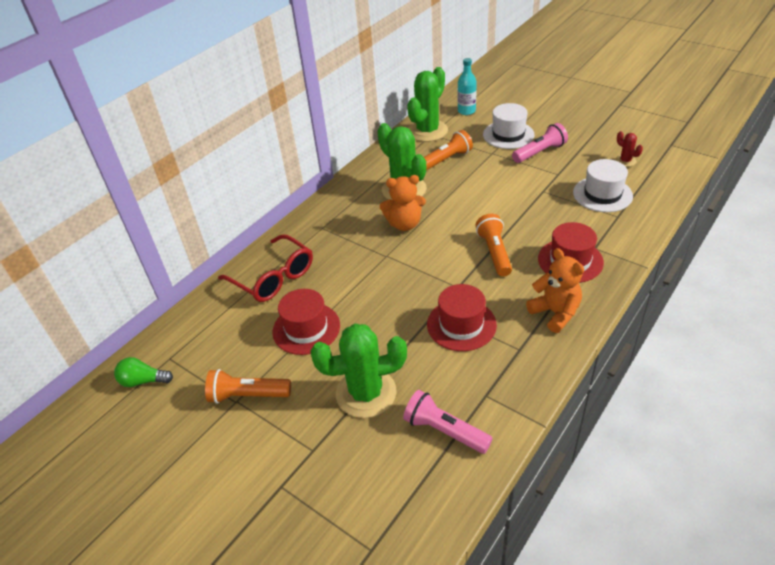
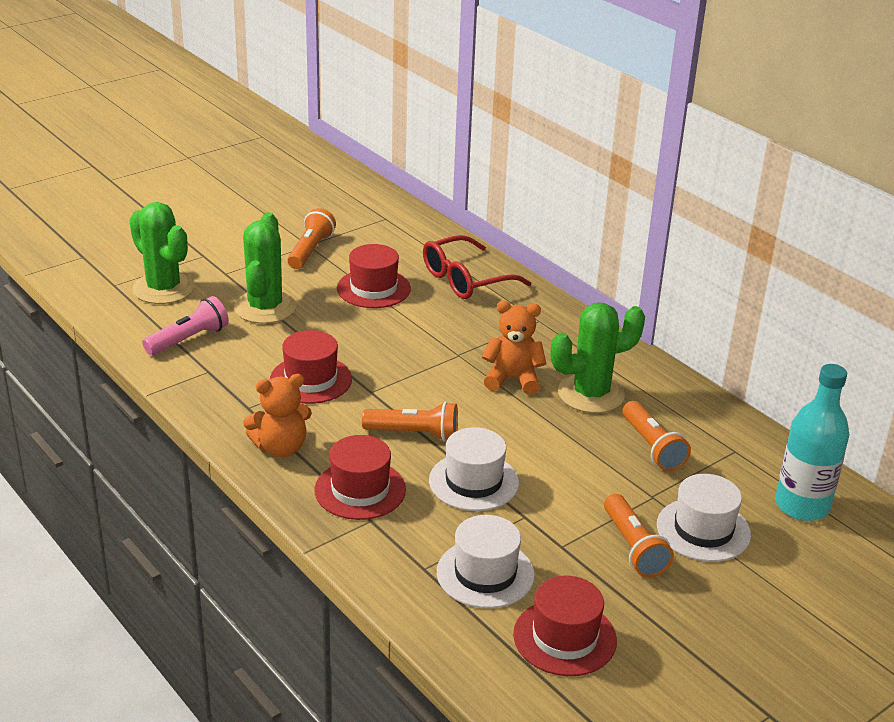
camera: 100 degrees right, 10 degrees down
green light bulb [114,357,173,387] -> none
orange teddy bear [380,175,426,231] -> orange teddy bear turned 90 degrees clockwise [482,301,546,395]
green cactus [407,67,448,142] -> green cactus moved to [130,202,194,304]
turquoise bottle [458,58,477,115] -> turquoise bottle [775,364,849,521], size x1.60
pink flashlight [512,123,568,163] -> orange flashlight [604,494,674,578]
red cactus [615,131,643,167] -> red hat [513,576,617,676]
none -> white hat [429,427,519,511]

